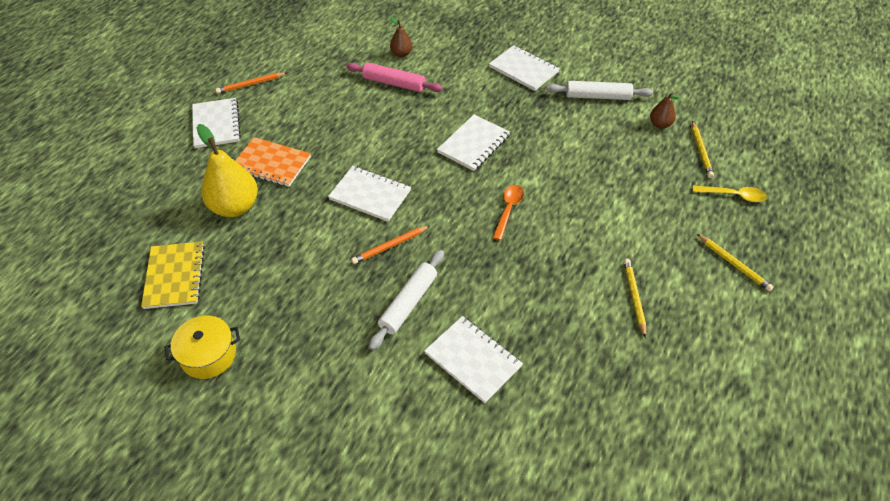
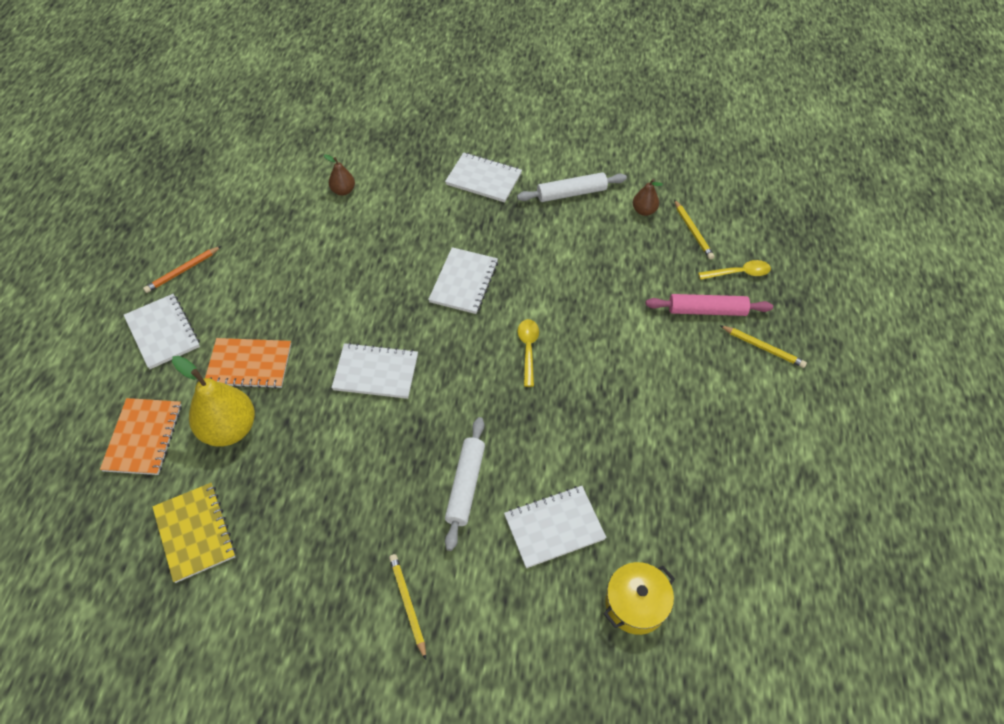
camera: 20 degrees left, 5 degrees up
yellow pot [165,316,240,379] -> yellow pot moved to [604,562,675,635]
pink rolling pin [346,62,443,92] -> pink rolling pin moved to [646,294,773,316]
orange pencil [351,226,430,264] -> none
white notebook [424,316,523,403] -> white notebook turned 45 degrees counterclockwise [504,486,607,568]
orange spoon [492,185,524,240] -> yellow spoon [518,319,539,387]
yellow pencil [624,259,646,338] -> yellow pencil moved to [389,554,426,660]
none -> orange notebook [100,398,182,475]

